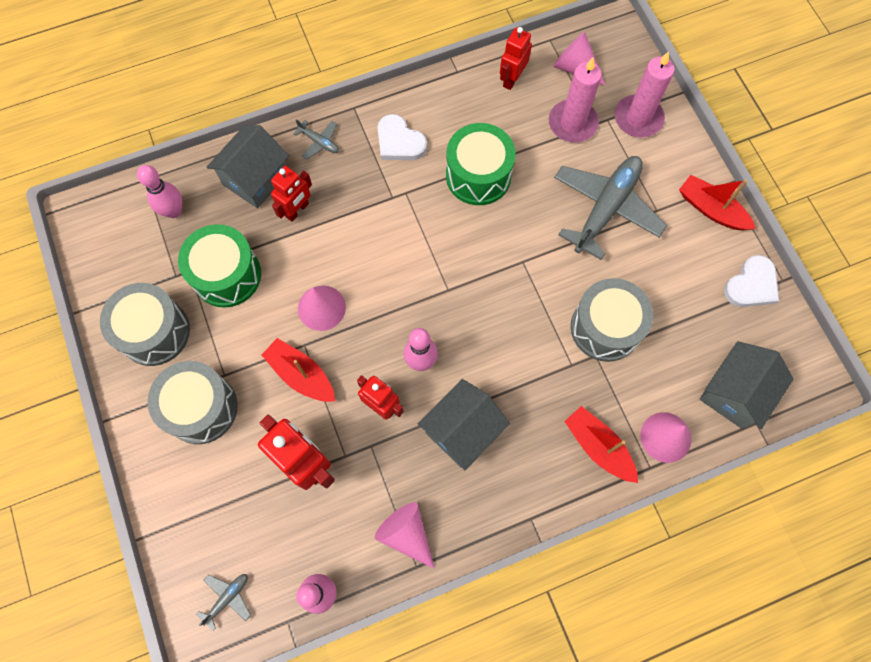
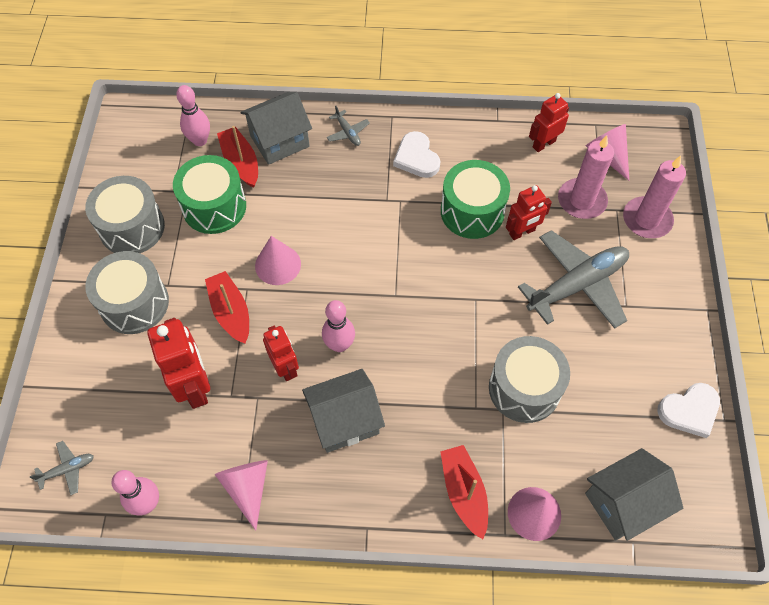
camera: 25 degrees right, 10 degrees down
red robot [271,166,312,222] -> red robot moved to [506,185,552,240]
red boat [679,175,756,231] -> red boat moved to [217,126,258,188]

